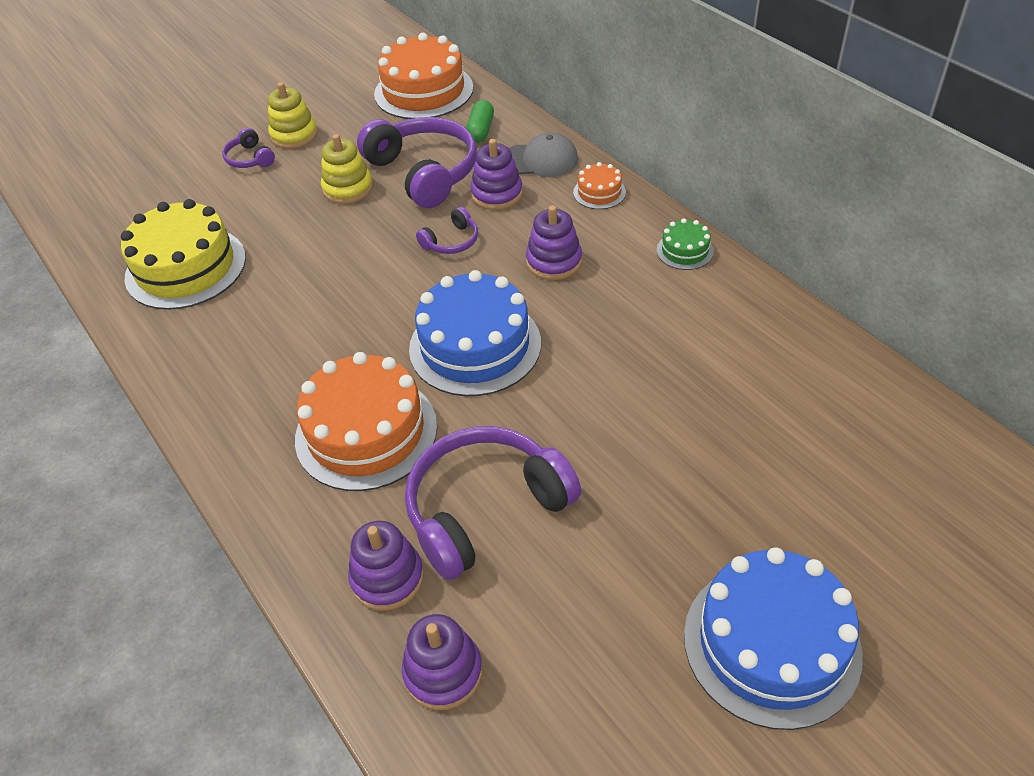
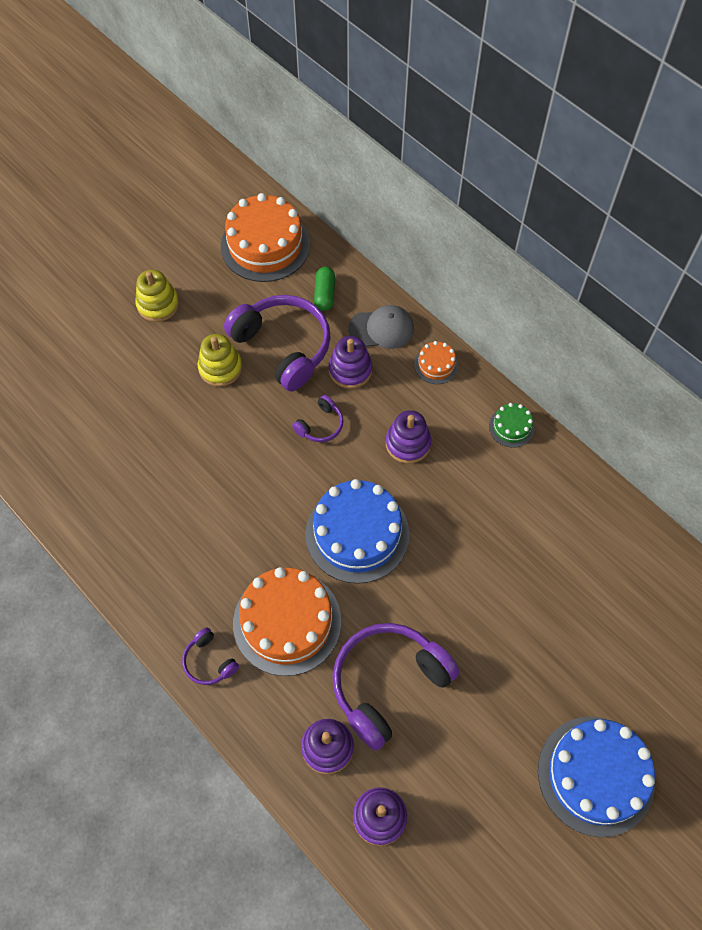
camera: 10 degrees left, 15 degrees up
yellow cake [121,199,246,310] -> none
purple headphones [222,128,275,168] -> purple headphones moved to [182,627,239,685]

